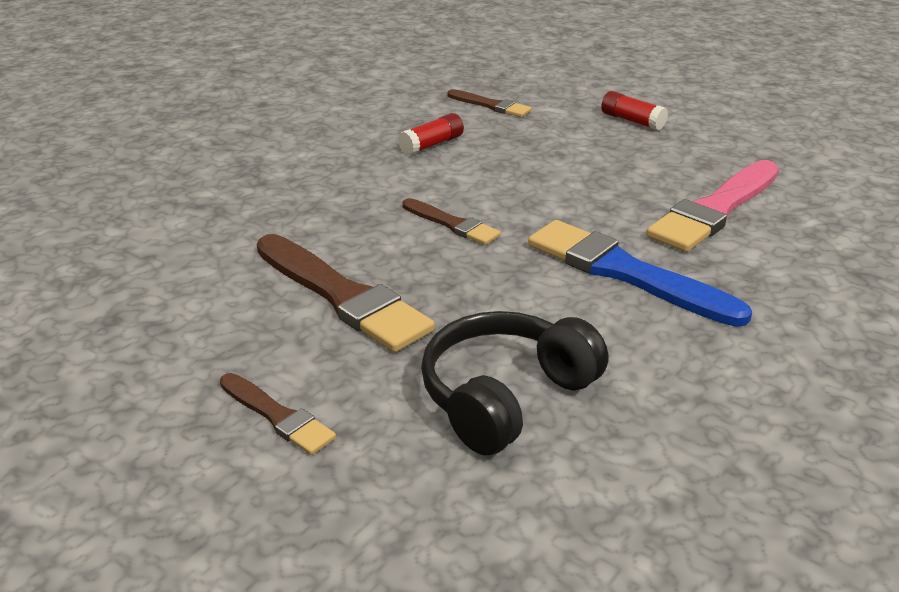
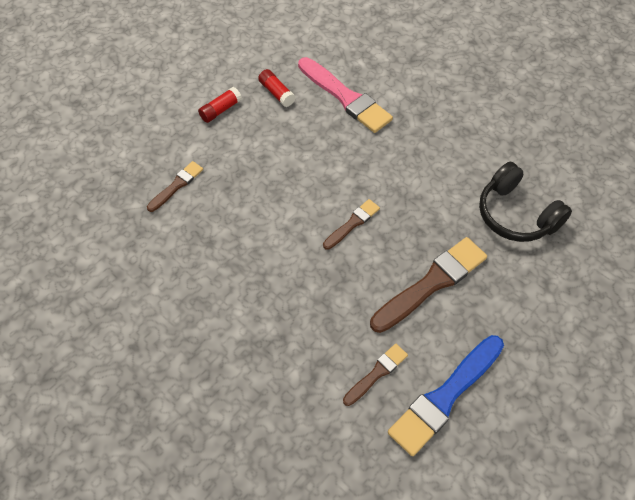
camera: 85 degrees left, 25 degrees up
brown brush [220,373,336,455] -> brown brush moved to [343,344,408,406]
red glue stick [398,113,464,155] -> red glue stick moved to [258,69,295,107]
blue brush [528,220,752,327] -> blue brush moved to [388,335,504,456]

